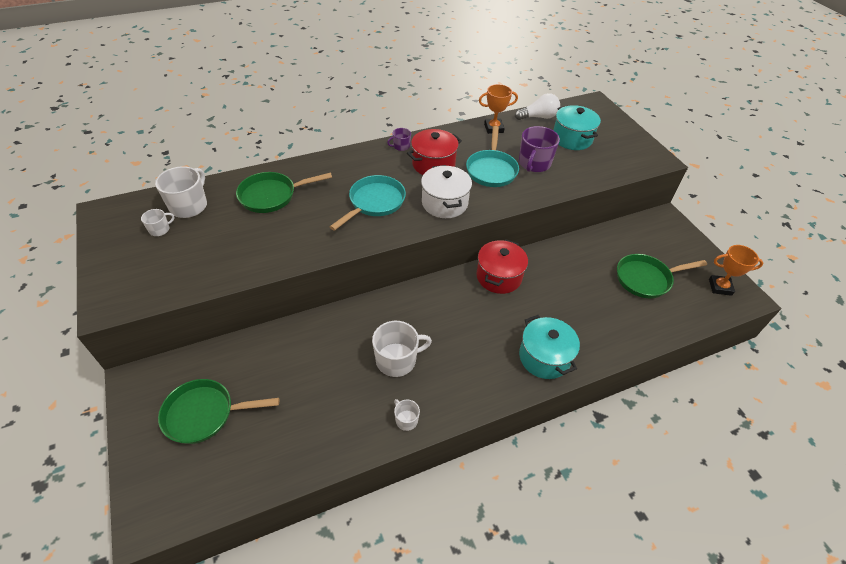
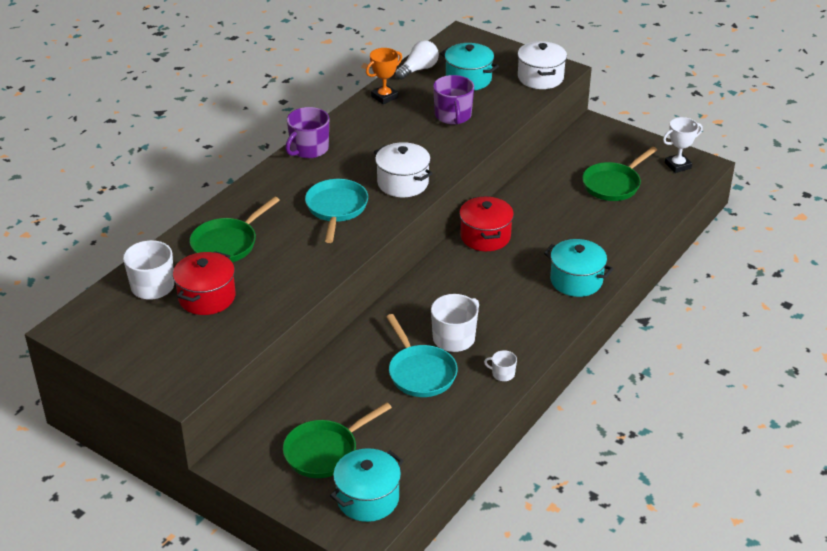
camera: 30 degrees left, 10 degrees down
white mug [141,209,174,236] -> none
purple mug [387,128,411,151] -> purple mug [285,107,329,158], size x1.93
red pot [407,129,462,175] -> red pot moved to [173,251,235,315]
turquoise pan [466,126,519,187] -> turquoise pan moved to [386,314,458,397]
orange trophy [709,245,763,296] -> white trophy [663,117,703,173]
none -> turquoise pot [330,448,404,522]
none -> white pot [518,41,567,89]

